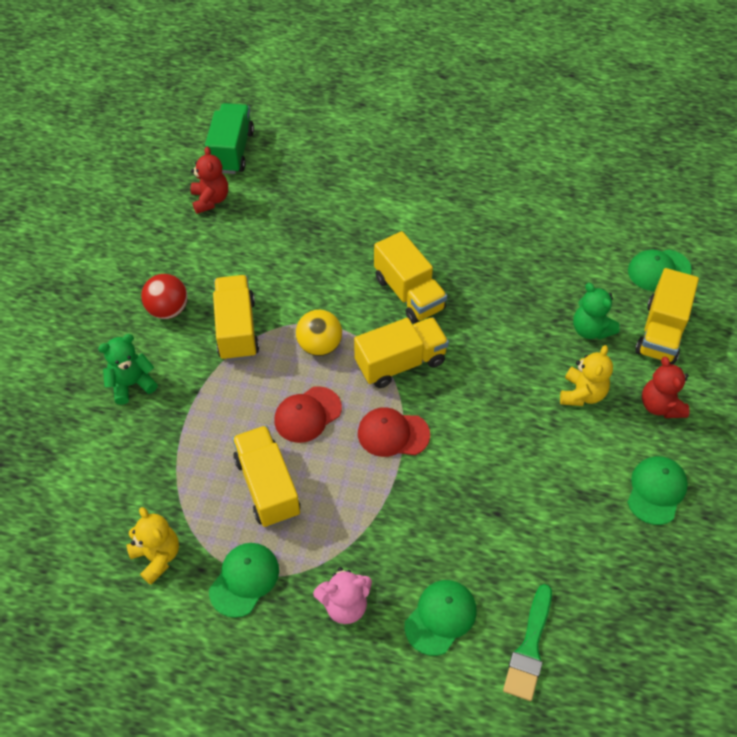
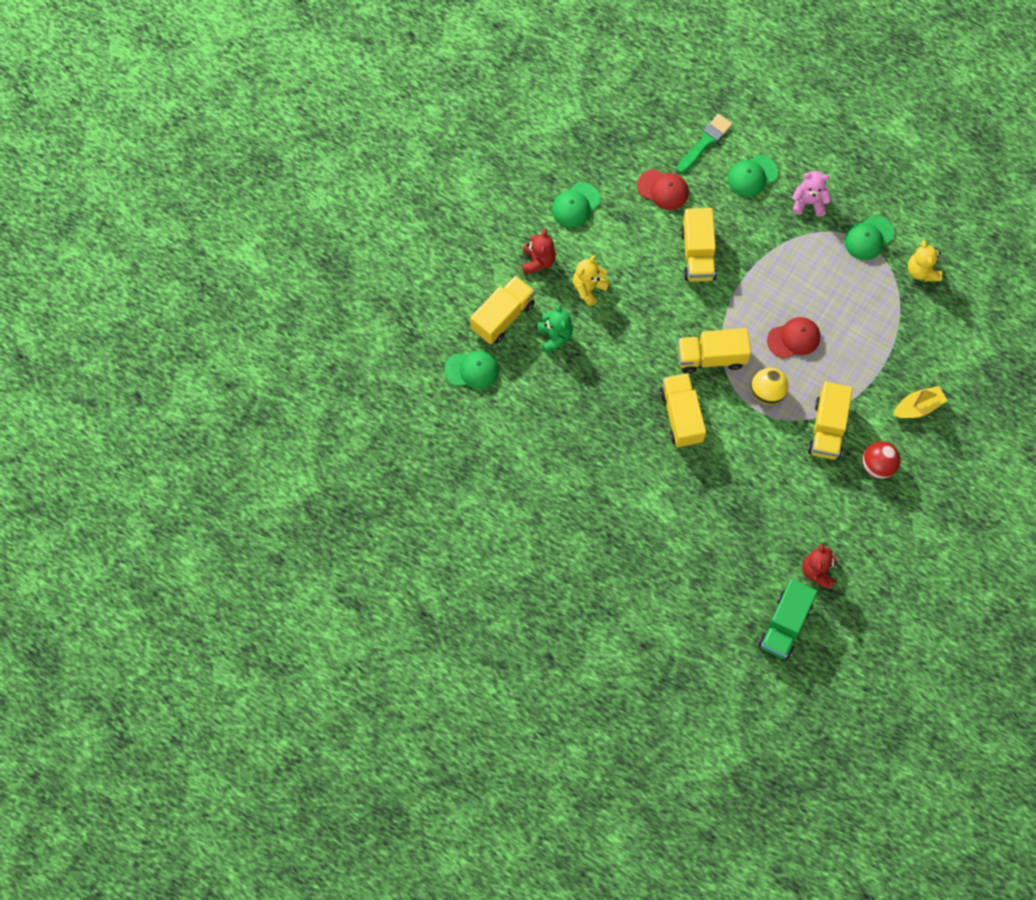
camera: 160 degrees left, 15 degrees up
green teddy bear [98,334,158,405] -> yellow boat [893,386,947,418]
yellow truck [232,426,300,527] -> yellow truck moved to [681,208,717,282]
red cap [358,407,430,457] -> red cap moved to [637,169,689,210]

